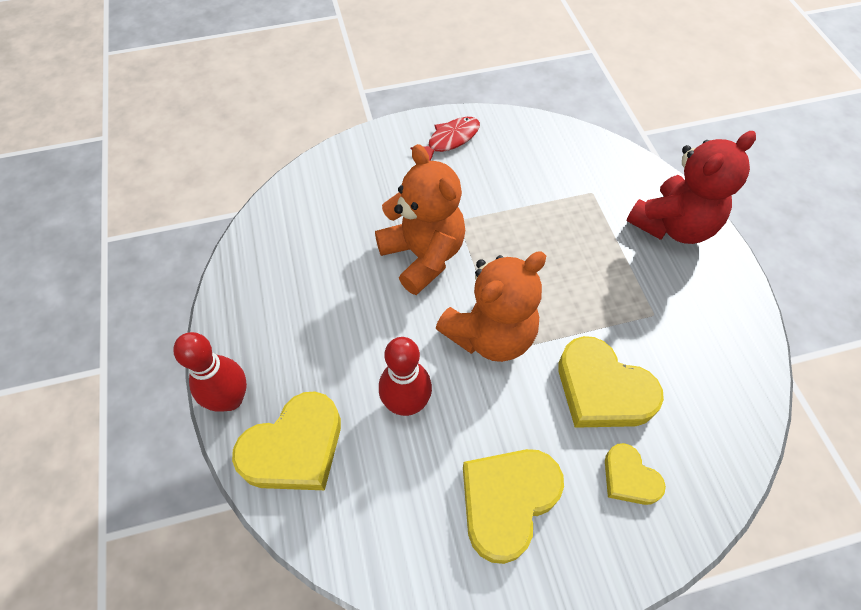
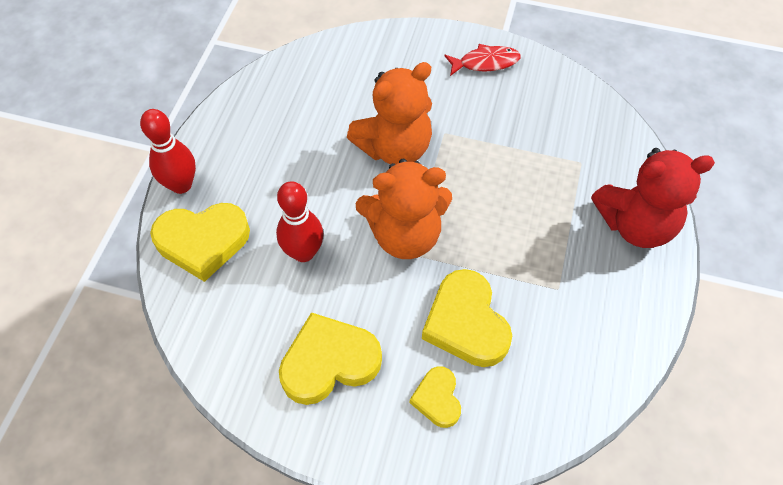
camera: 30 degrees right, 0 degrees up
orange teddy bear [375,144,465,295] -> orange teddy bear turned 60 degrees clockwise [347,62,432,165]

